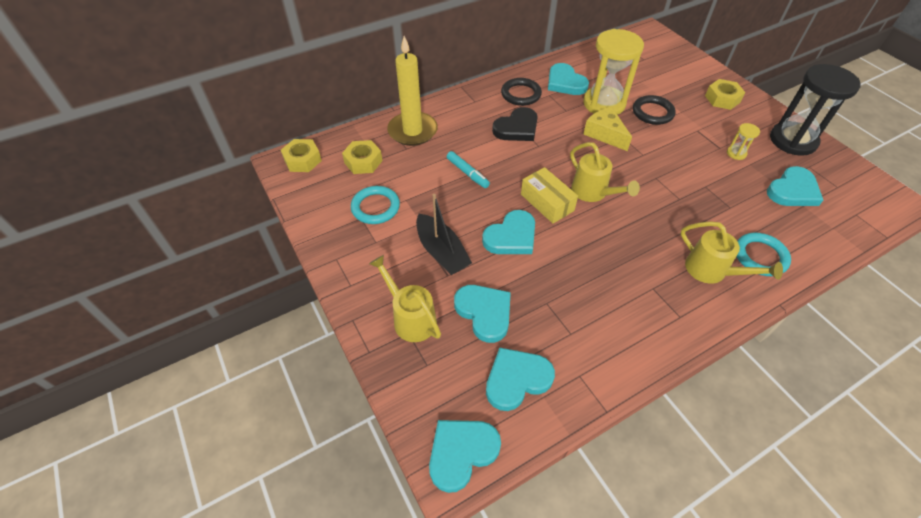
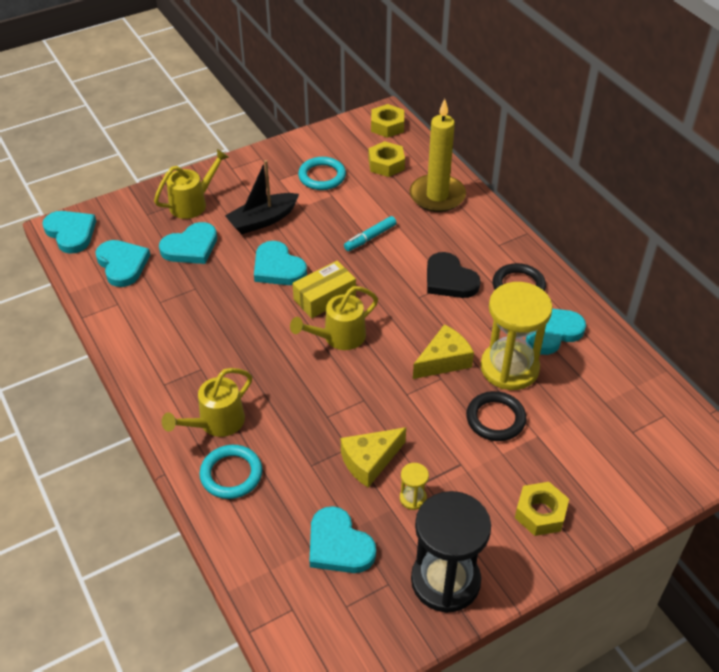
camera: 90 degrees right, 5 degrees down
none -> yellow cheese [341,427,406,488]

